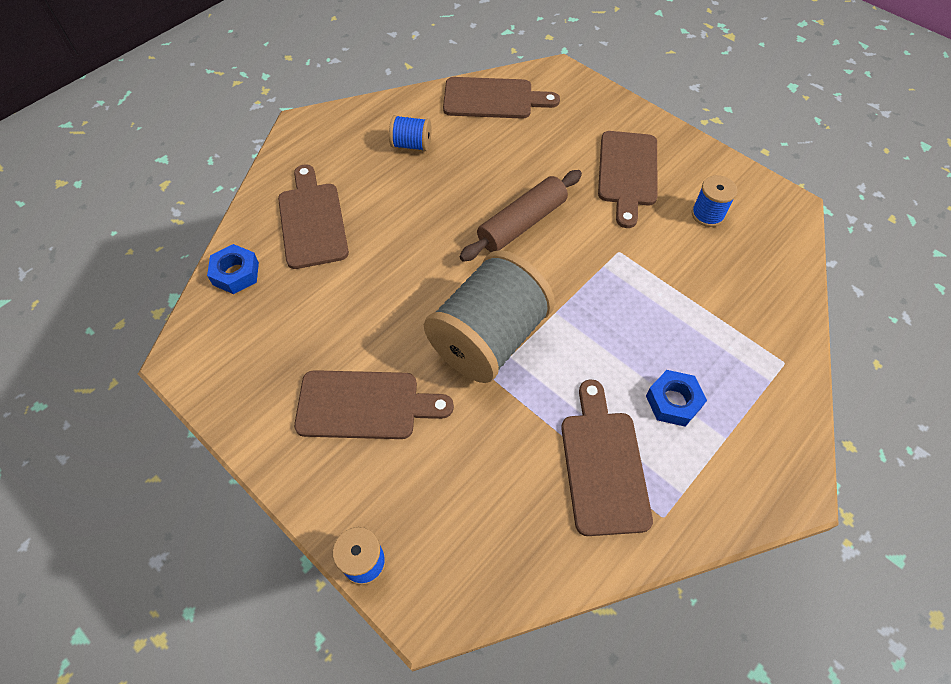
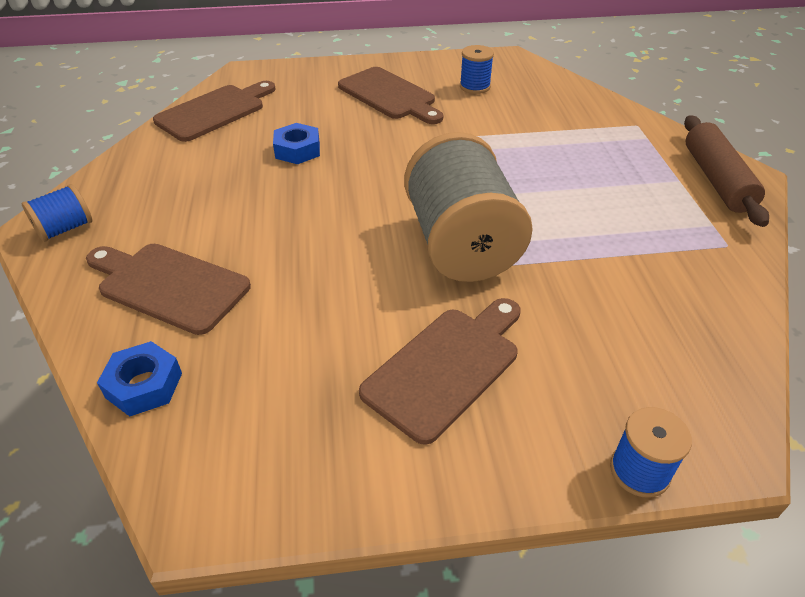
camera: 50 degrees left, 15 degrees down
blue spool [389,115,432,151] -> blue spool moved to [22,184,92,242]
brown rolling pin [459,170,582,262] -> brown rolling pin moved to [684,115,769,227]
brown cutting board [561,379,653,536] -> none
blue nut [646,370,707,427] -> blue nut moved to [273,123,320,164]

